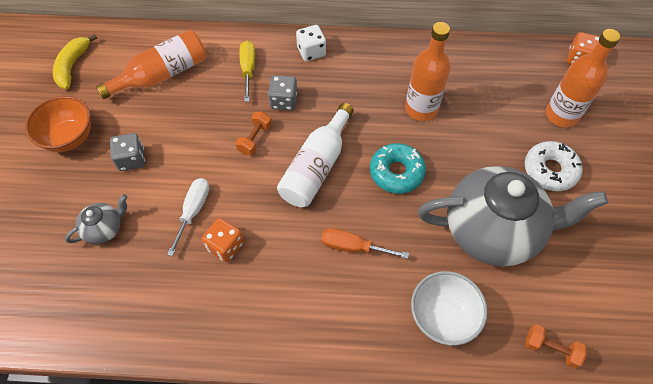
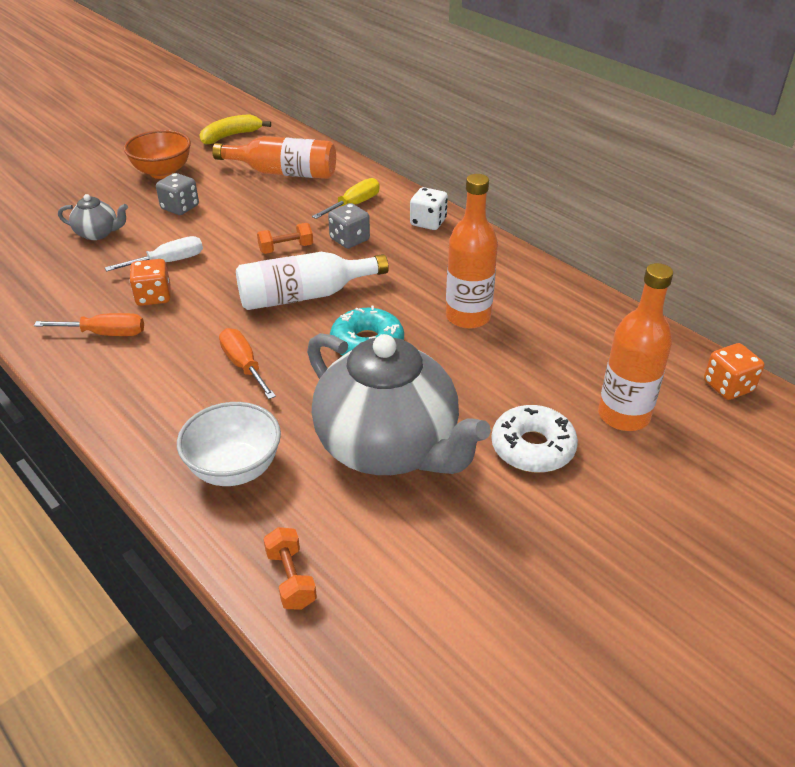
camera: 45 degrees right, 20 degrees down
none -> orange screwdriver [34,313,144,336]

